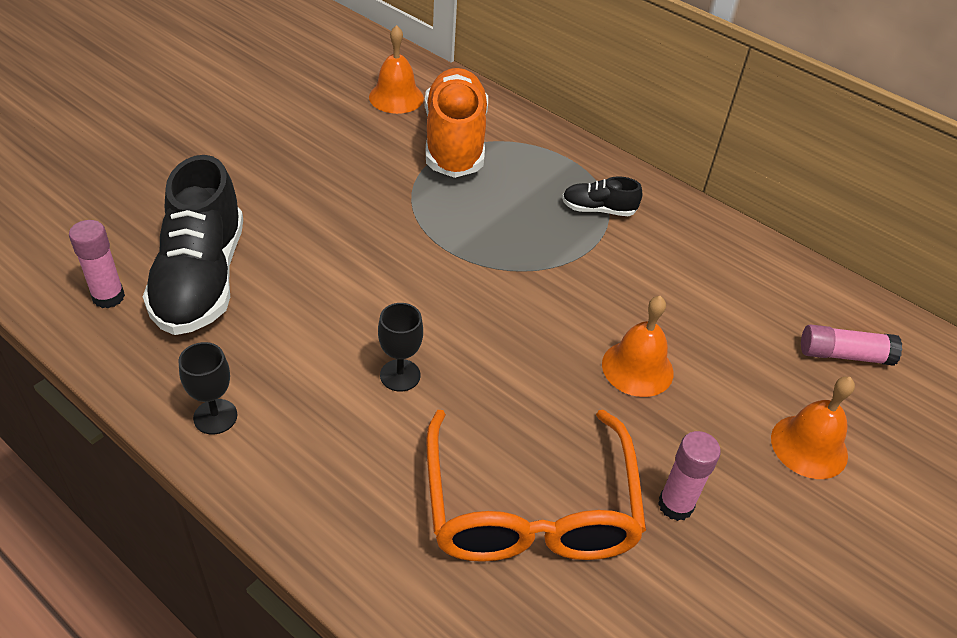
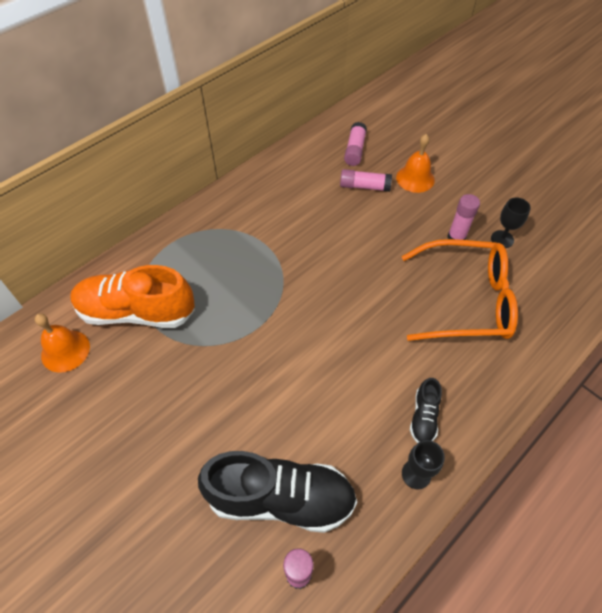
camera: 80 degrees left, 10 degrees up
black goblet [378,303,423,392] -> black goblet moved to [491,197,531,248]
black shoe [562,176,642,216] -> black shoe moved to [410,378,442,443]
orange bell [602,296,673,397] -> none
none -> pink glue stick [340,169,392,192]

